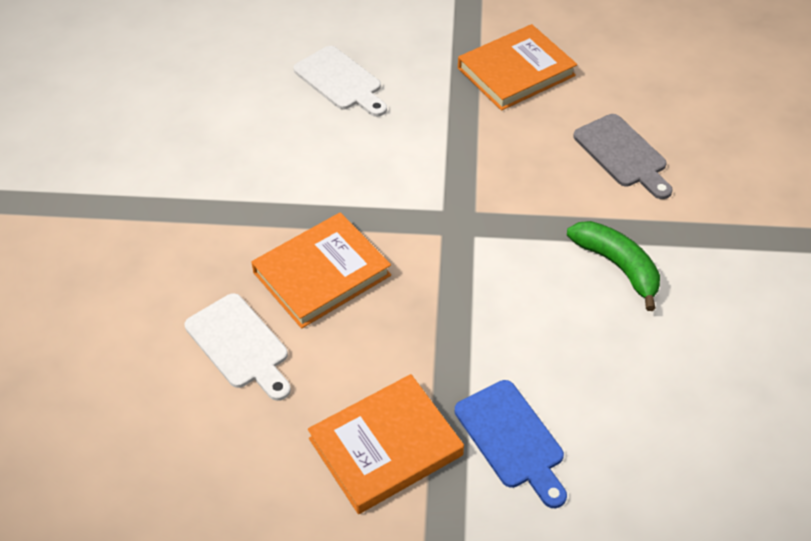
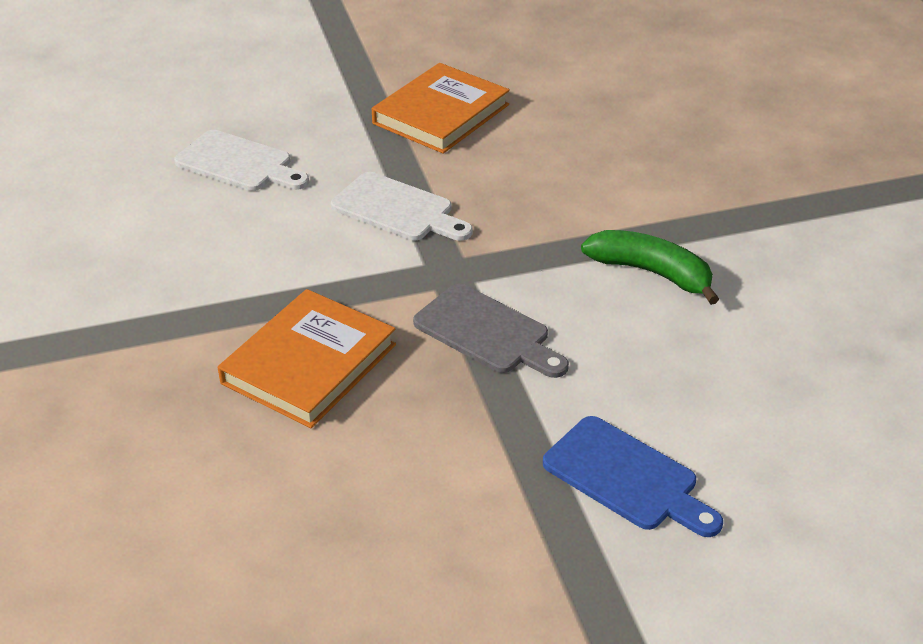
camera: 20 degrees left, 10 degrees down
white cutting board [185,293,291,401] -> white cutting board moved to [331,172,473,241]
orange book [308,374,464,514] -> none
grey cutting board [573,114,673,199] -> grey cutting board moved to [413,284,569,378]

